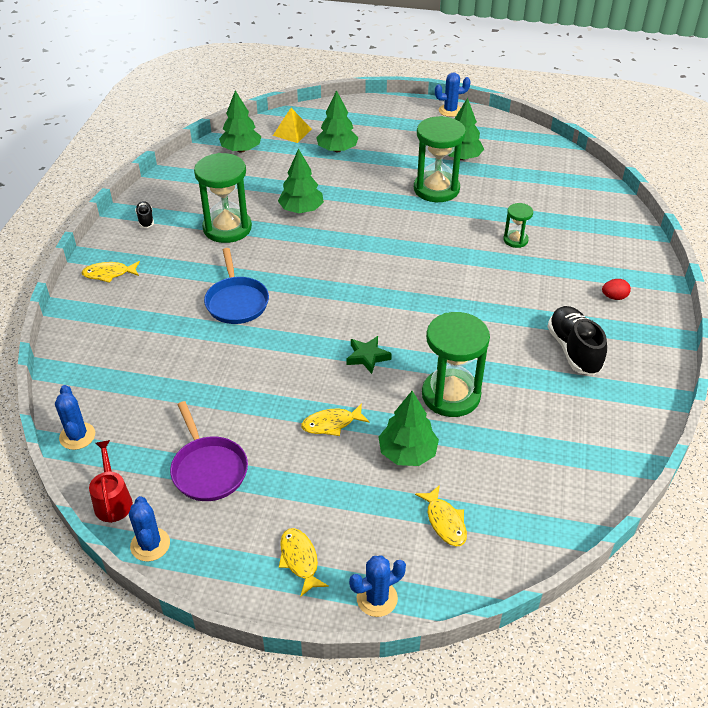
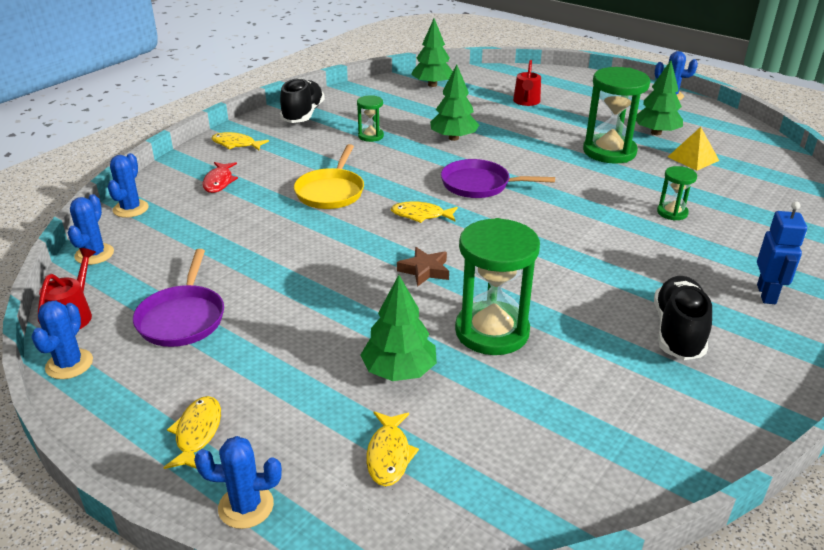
camera: 25 degrees right, 10 degrees down
black shoe [135,201,154,228] -> black shoe [280,78,325,123], size x1.98
green hourglass [194,153,252,243] -> green hourglass [357,95,384,142], size x0.50
blue pan [204,248,269,324] -> yellow pan [294,144,364,209]
yellow pyramid [273,108,312,143] -> yellow pyramid moved to [668,127,719,171]
yellow fish [301,403,369,436] -> yellow fish moved to [391,201,458,223]
green tree [316,90,359,152] -> red watering can [513,60,541,106]
green star [346,336,392,374] -> brown star [397,247,449,287]
red egg [602,279,631,300] -> blue robot [757,201,807,304]
none -> blue cactus [108,153,149,218]
none -> red fish [203,162,238,193]
none -> purple pan [441,159,555,198]

